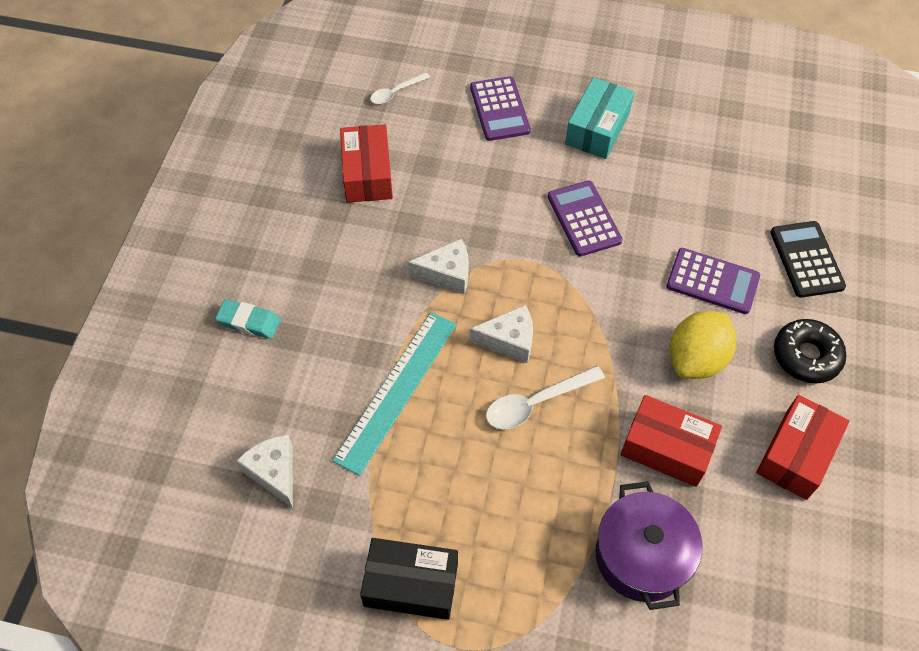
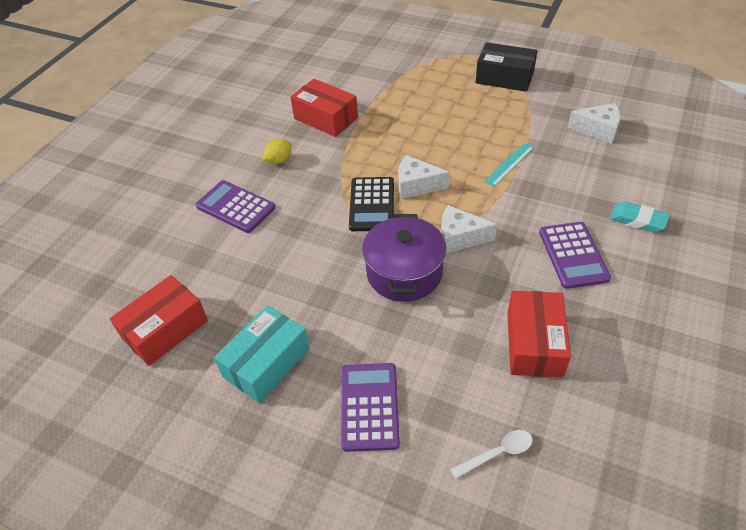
camera: 165 degrees left, 10 degrees down
white cheese [236,435,293,508] -> white cheese turned 60 degrees counterclockwise [567,103,620,144]
turquoise ruler [332,312,457,476] -> turquoise ruler [484,143,534,187], size x0.50
white spoon [486,366,605,430] -> none
purple calculator [548,181,622,257] -> purple calculator moved to [539,222,611,289]
purple pot [595,481,703,610] -> purple pot moved to [362,214,447,302]
yellow lemon [669,311,736,379] -> yellow lemon [262,139,292,164], size x0.52
red box [756,395,849,500] -> red box moved to [110,275,208,366]
black calculator [770,221,846,298] -> black calculator moved to [349,177,394,231]
black donut [774,319,847,383] -> none

